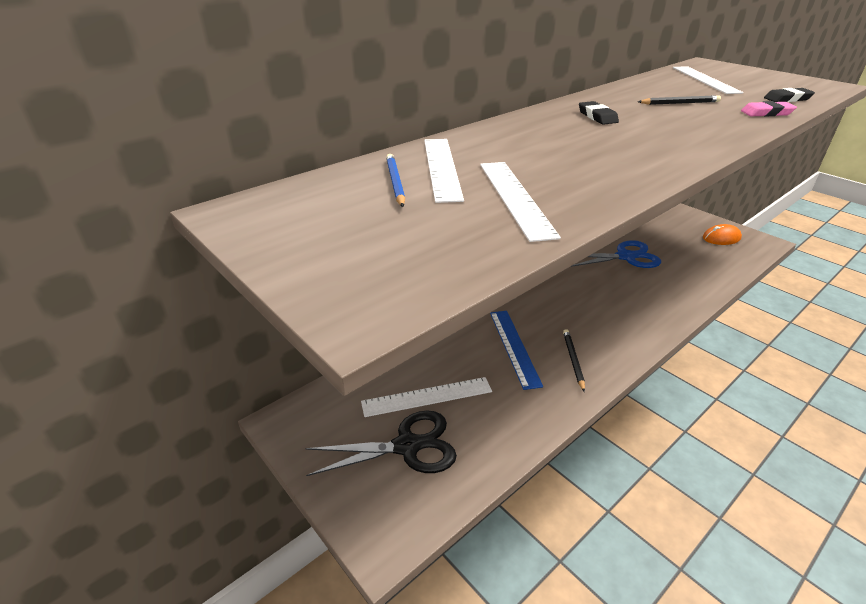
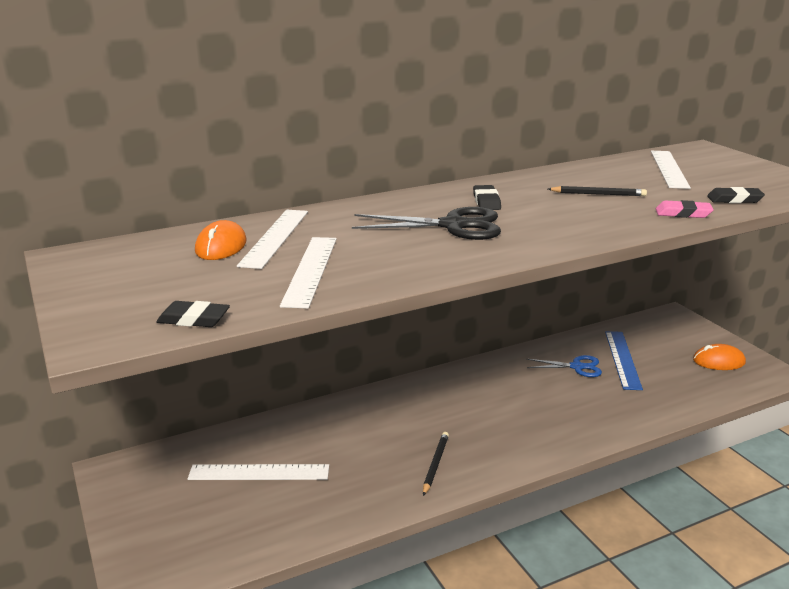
camera: 15 degrees right, 10 degrees down
black scissors [305,411,457,476] -> black scissors moved to [352,207,501,240]
blue pencil [386,154,405,207] -> orange mouse [195,220,247,260]
blue ruler [490,311,543,390] -> blue ruler moved to [605,331,643,390]
blue scissors [570,240,661,268] -> blue scissors [527,355,602,377], size x0.64
none -> black eraser [156,301,230,327]

